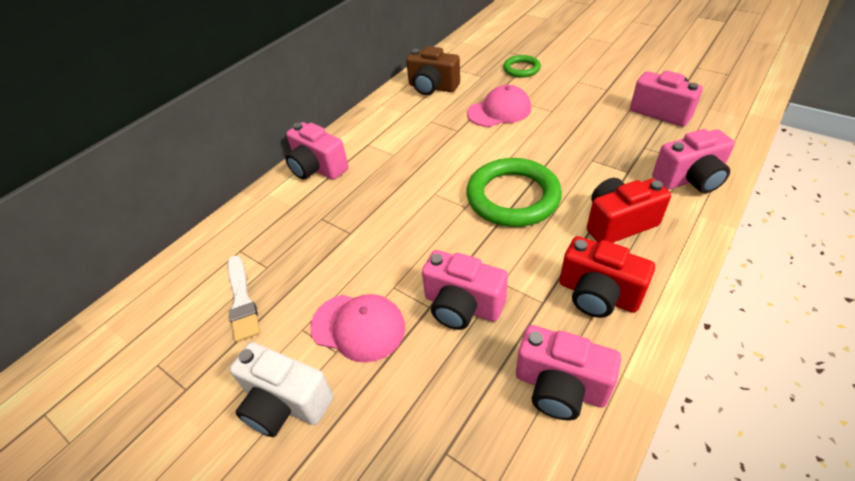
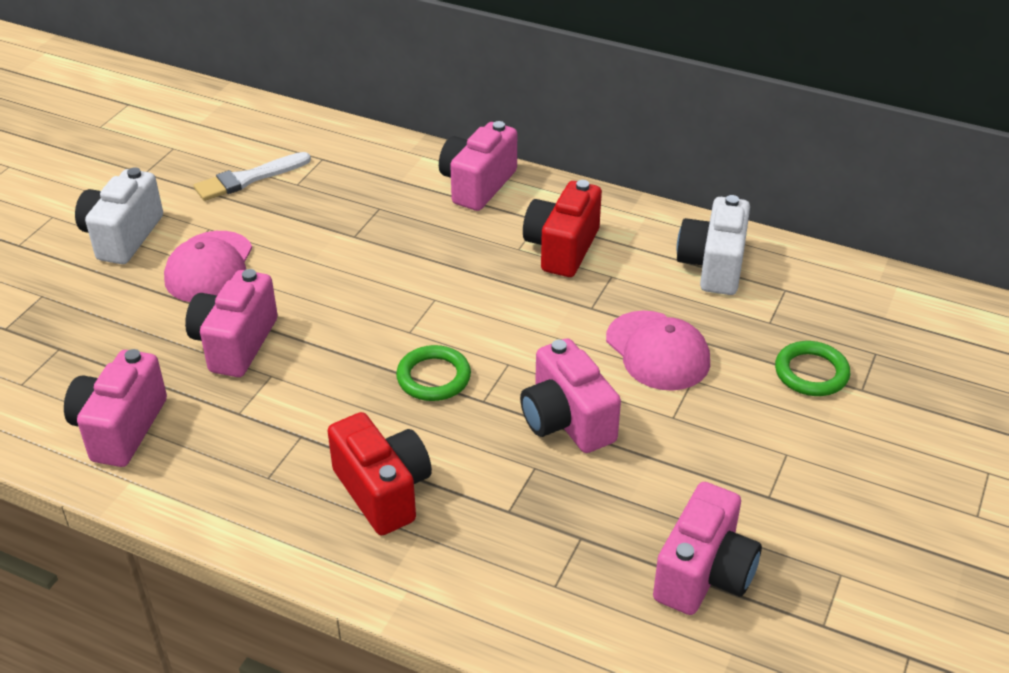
camera: 75 degrees right, 5 degrees down
brown camera [406,46,460,95] -> white camera [677,195,750,295]
green ring [466,158,562,227] -> green ring [396,345,471,401], size x0.53
red camera [559,236,655,318] -> red camera moved to [523,180,602,277]
pink camera [652,129,735,193] -> pink camera moved to [520,338,621,453]

